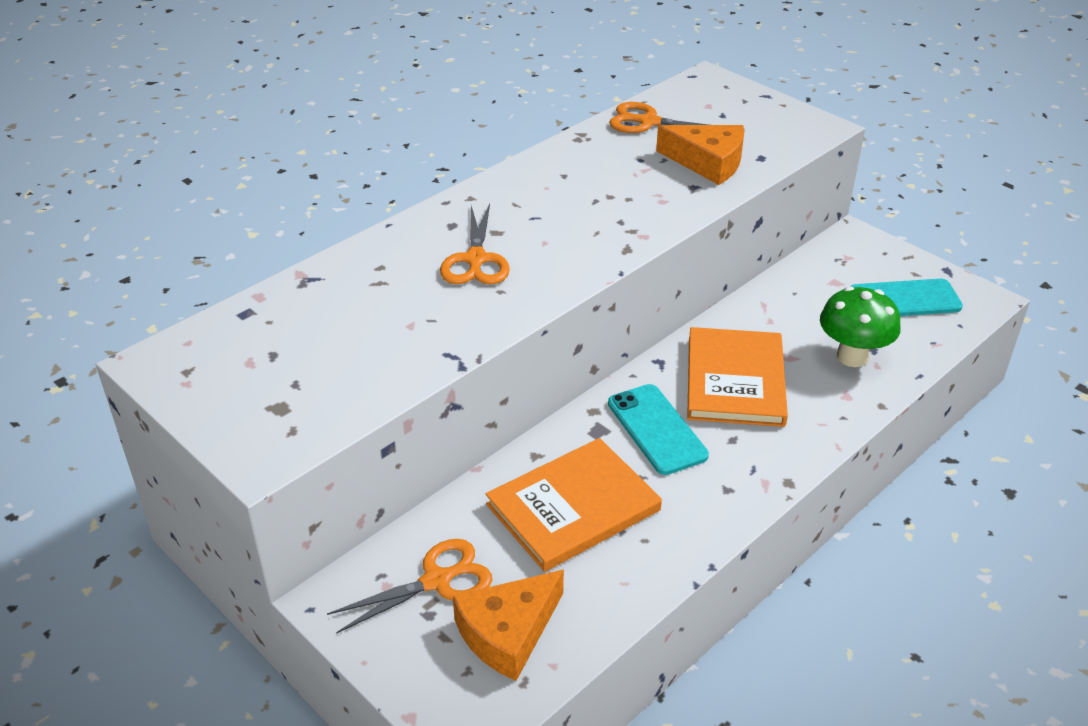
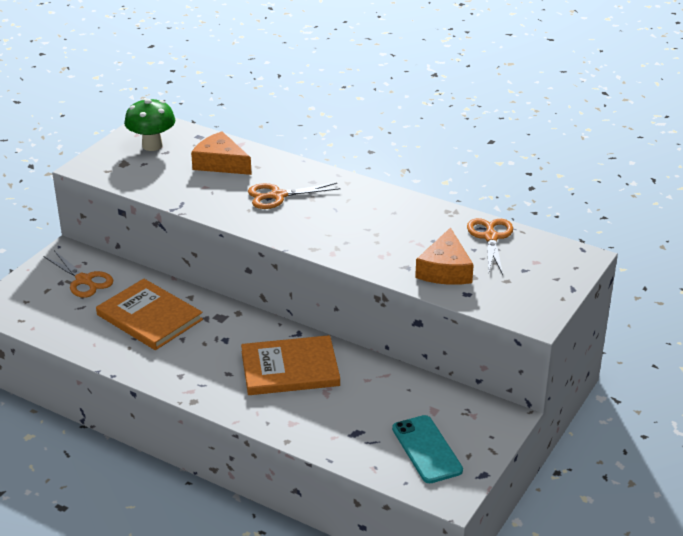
camera: 75 degrees right, 5 degrees down
orange cheese [453,569,564,681] -> orange cheese moved to [191,132,252,175]
turquoise phone [608,384,709,475] -> none
green mushroom [820,286,901,367] -> green mushroom moved to [124,98,175,151]

